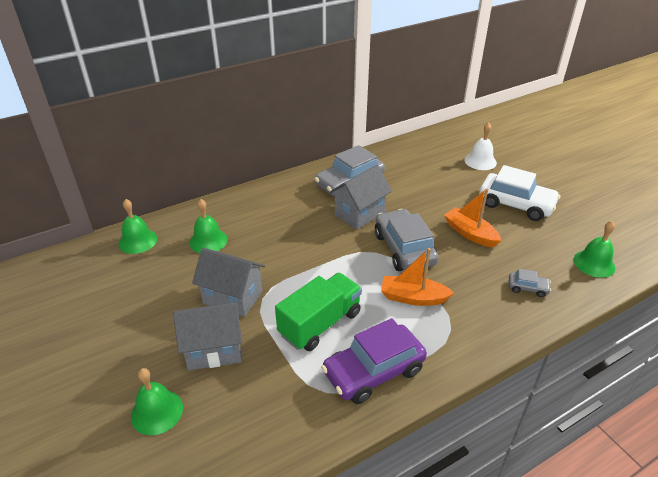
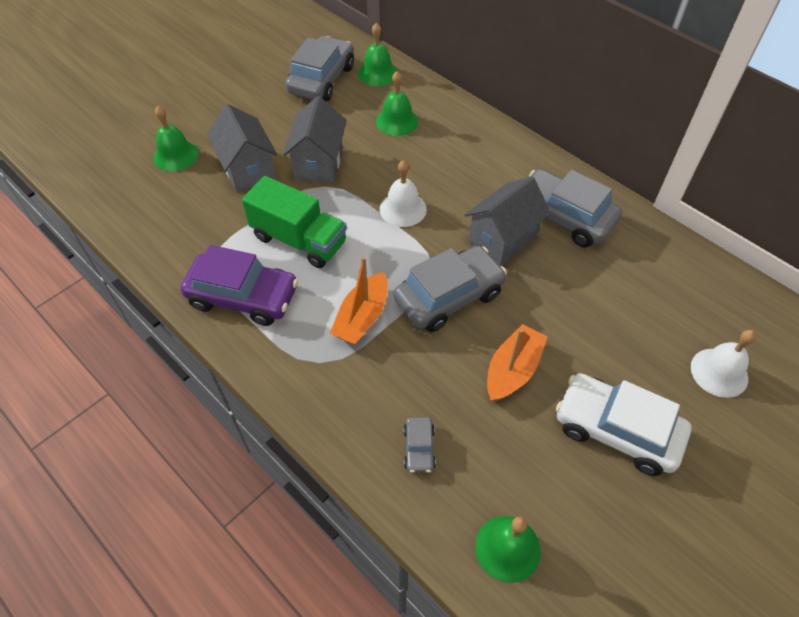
camera: 75 degrees right, 15 degrees up
purple car [321,318,427,404] -> purple car turned 150 degrees clockwise [180,245,298,326]
grey house [330,165,392,230] -> grey house turned 75 degrees counterclockwise [465,176,551,266]
orange boat [381,248,454,306] -> orange boat turned 150 degrees counterclockwise [330,257,388,345]
white car [479,165,560,221] -> white car turned 105 degrees clockwise [556,373,692,476]
none -> grey car [285,36,354,102]
none -> white bell [380,160,427,227]

